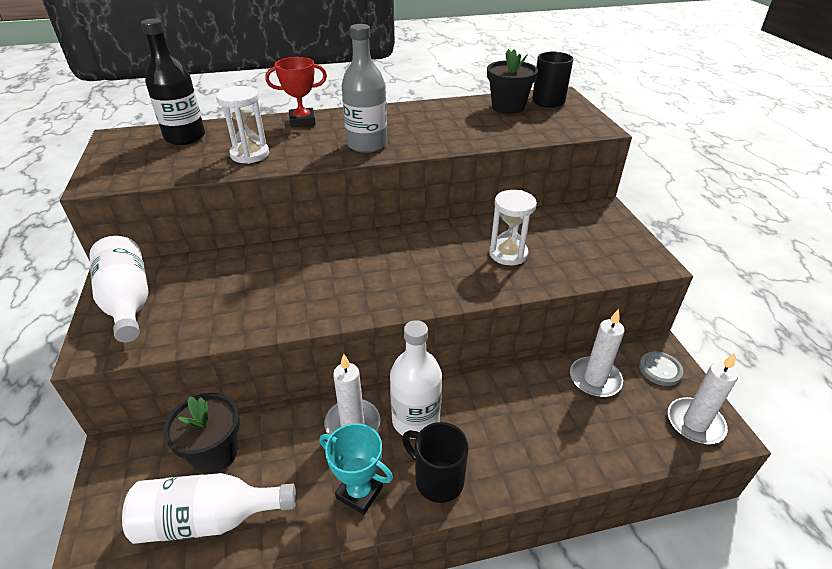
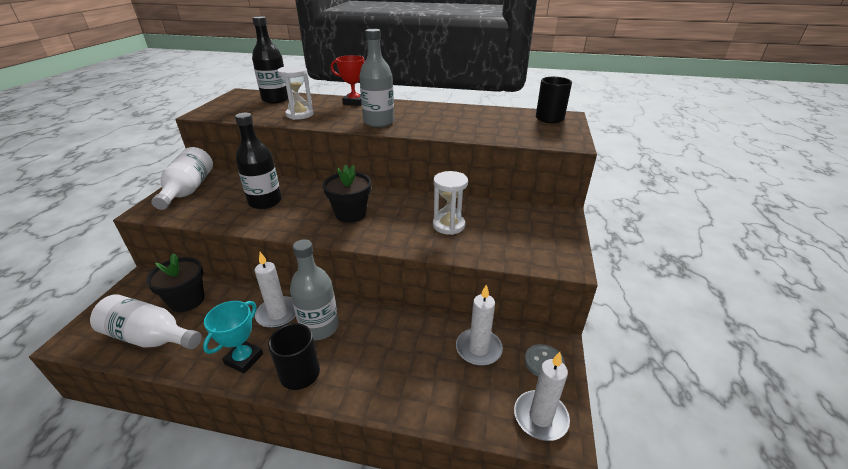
camera: 25 degrees right, 5 degrees down
turquoise trophy [320,423,393,515] -> turquoise trophy turned 60 degrees clockwise [203,301,263,374]
white bottle [390,320,442,439] -> grey bottle [290,239,339,340]
black flower pot [487,49,538,114] -> black flower pot moved to [323,164,371,223]
none -> black bottle [235,113,282,209]

